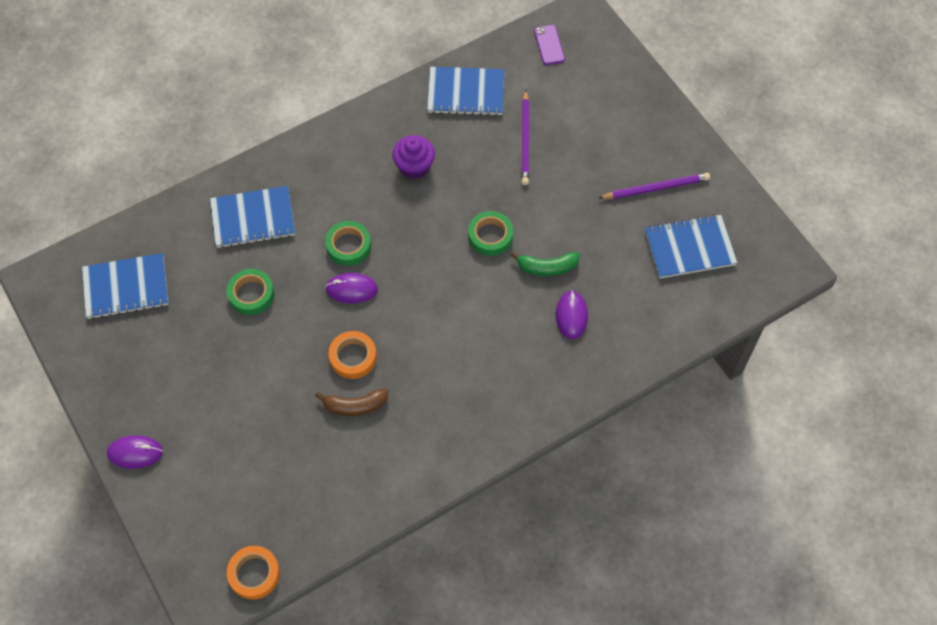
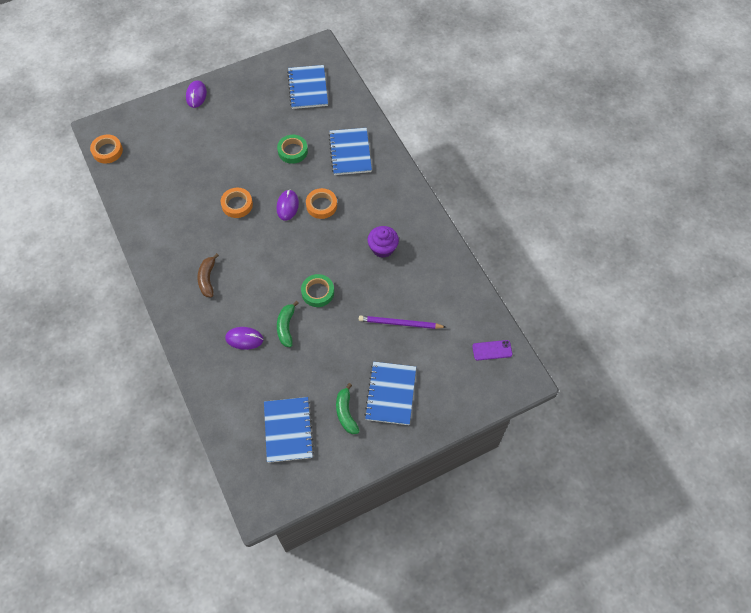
camera: 95 degrees right, 0 degrees up
brown banana [315,388,388,416] -> brown banana moved to [197,253,219,297]
green tape [325,221,371,266] -> orange tape [306,188,337,219]
blue notebook [427,67,504,116] -> blue notebook moved to [364,362,416,425]
purple pencil [599,173,710,199] -> green banana [336,383,360,434]

